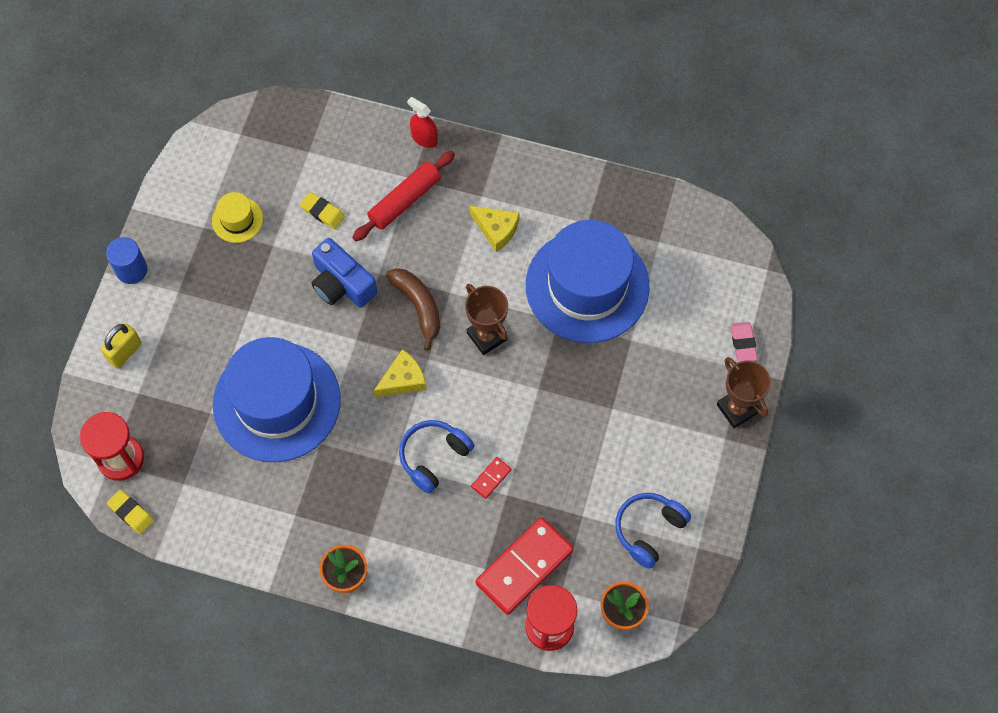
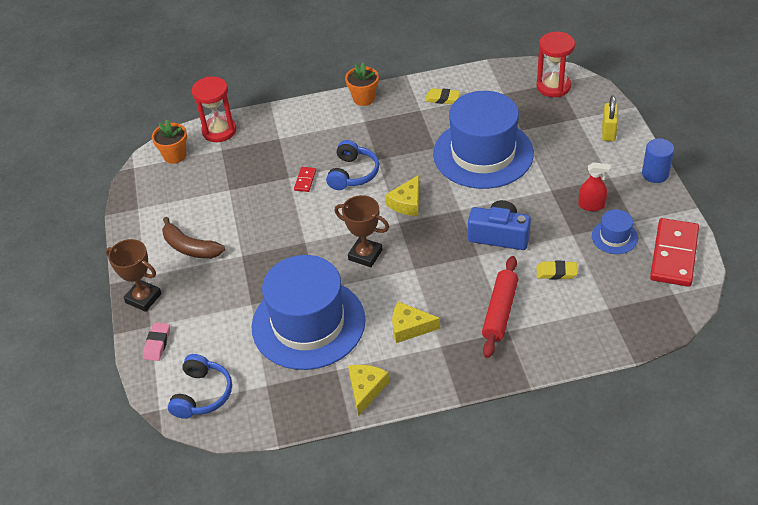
camera: 155 degrees right, 20 degrees down
yellow eraser [107,490,154,534] -> yellow eraser moved to [425,88,460,104]
yellow hat [212,192,263,243] -> blue hat [592,209,638,254]
brown banana [386,268,440,351] -> brown banana moved to [162,217,225,259]
red spray bottle [407,97,438,148] -> red spray bottle moved to [578,162,611,211]
red domino [476,517,574,615] -> red domino moved to [650,218,699,287]
blue headphones [615,493,691,569] -> blue headphones moved to [168,354,232,419]
pink eraser [731,322,758,362] -> pink eraser turned 45 degrees clockwise [143,323,170,361]
none -> yellow cheese [348,365,389,416]

